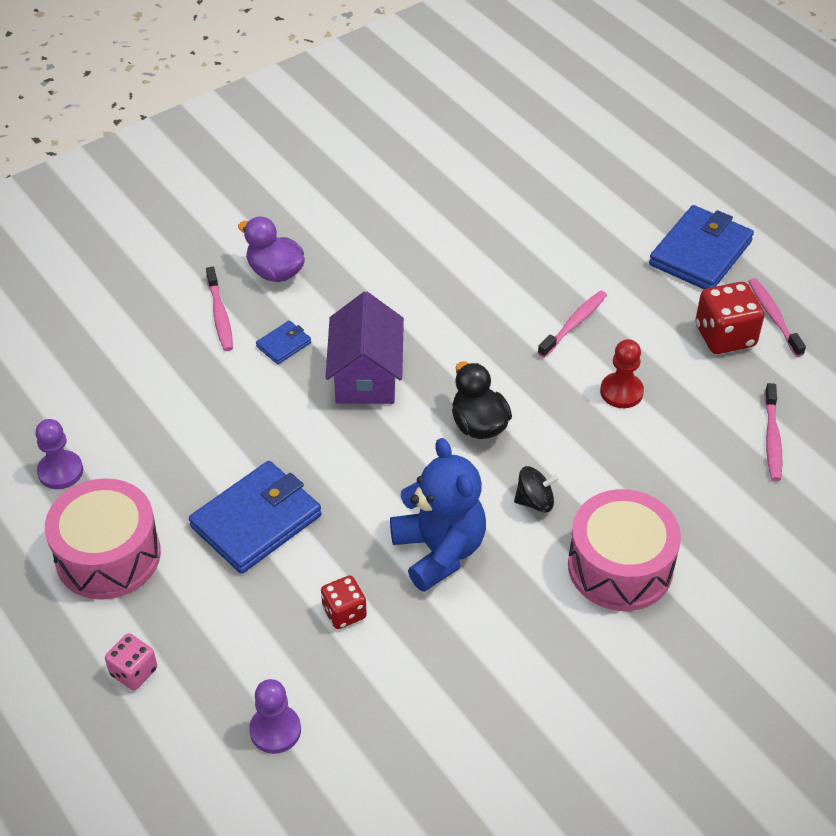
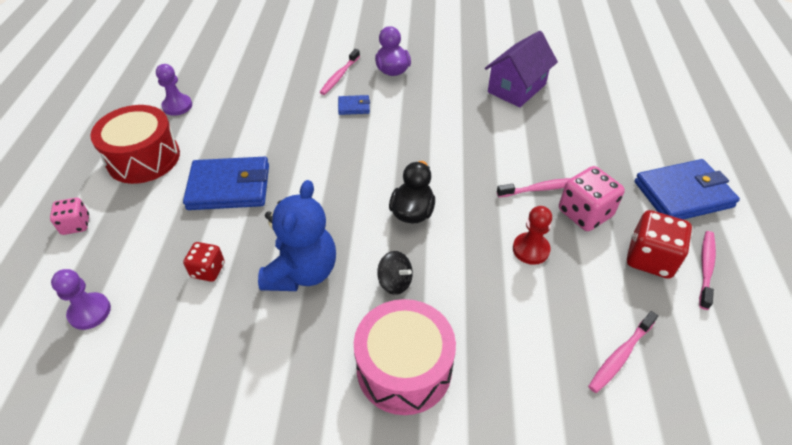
camera: 40 degrees right, 0 degrees up
pink drum [45,478,161,600] -> red drum [90,105,180,184]
purple house [325,291,404,404] -> purple house moved to [485,31,558,107]
none -> pink dice [559,166,625,231]

